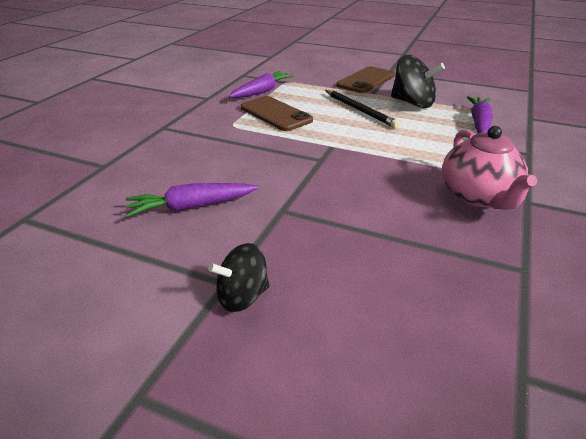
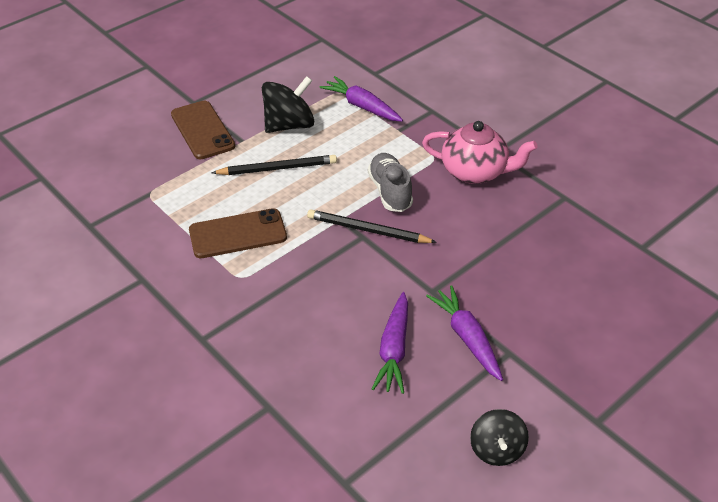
camera: 65 degrees left, 10 degrees up
black spinning top [208,243,270,312] -> black spinning top moved to [470,409,529,466]
purple carrot [229,71,295,98] -> purple carrot moved to [426,285,503,381]
none -> black pencil [307,209,437,243]
none -> grey shoe [368,153,413,212]

